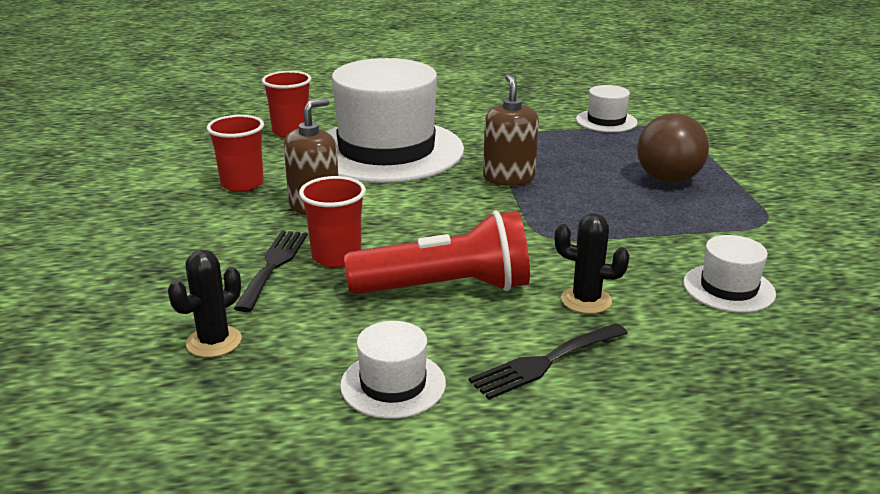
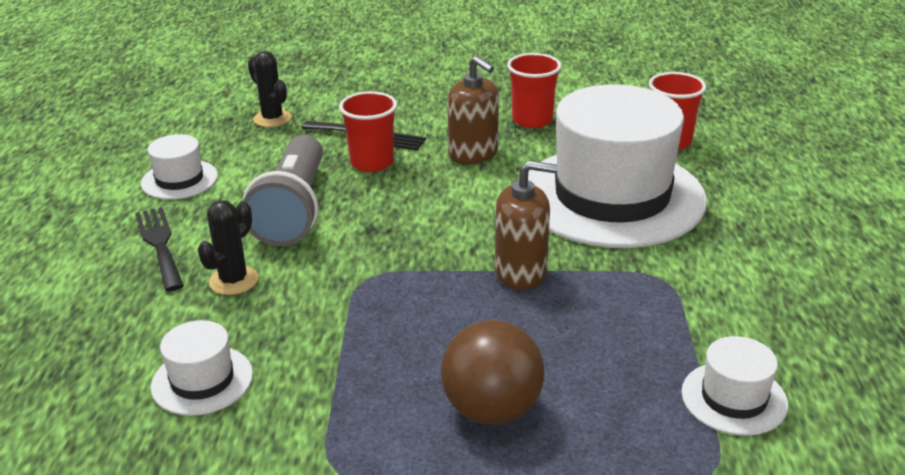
camera: 100 degrees right, 5 degrees up
red flashlight [344,211,530,295] -> grey flashlight [243,135,323,246]

